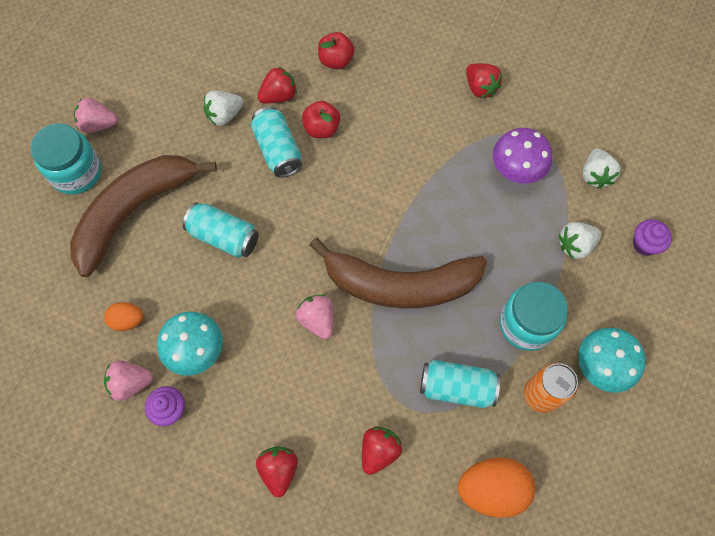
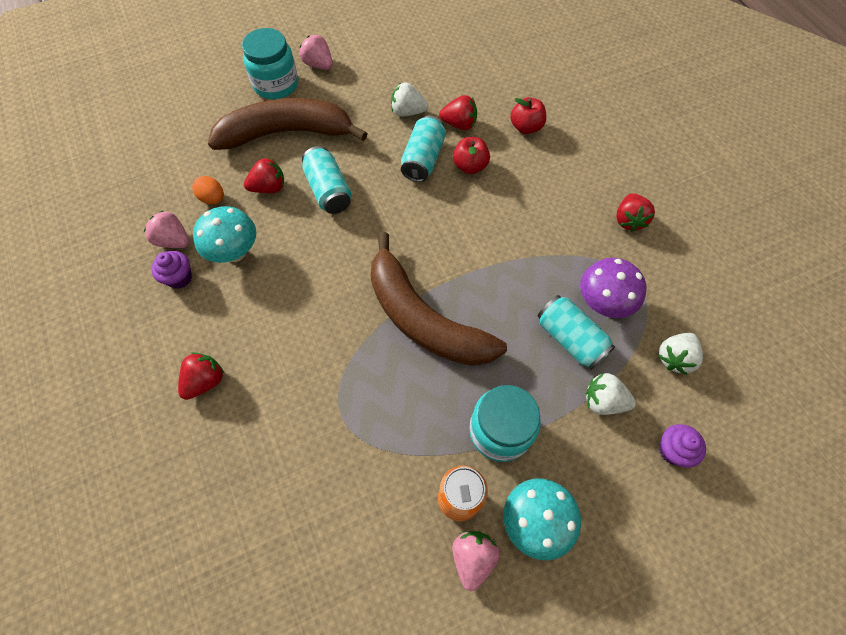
camera: 40 degrees right, 5 degrees down
pink strawberry [296,295,334,339] -> pink strawberry moved to [453,531,500,591]
red strawberry [362,426,402,475] -> red strawberry moved to [244,158,284,193]
turquoise can [420,360,500,408] -> turquoise can moved to [538,295,615,370]
orange egg [458,457,535,518] -> none

